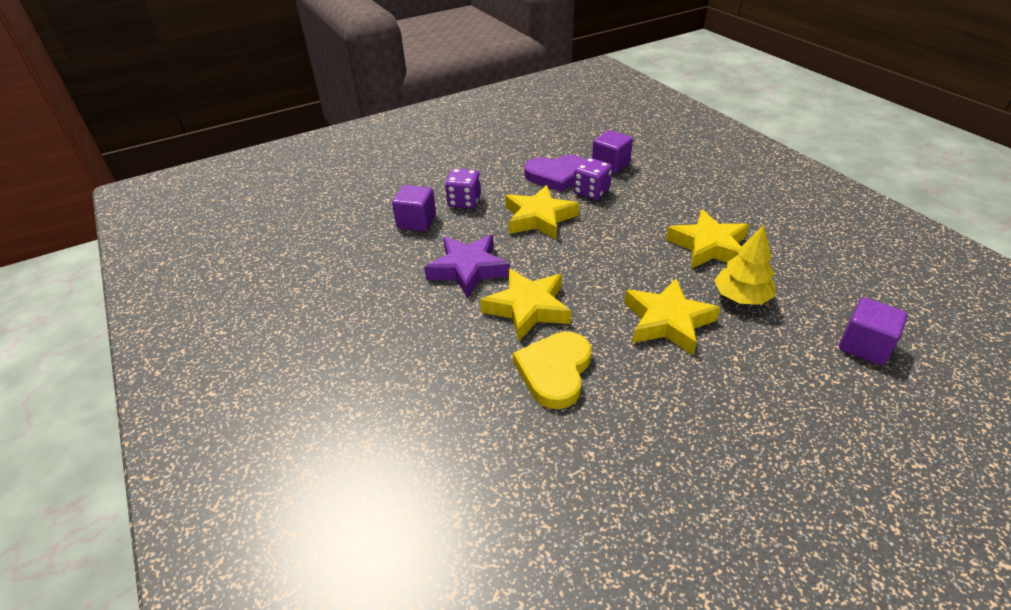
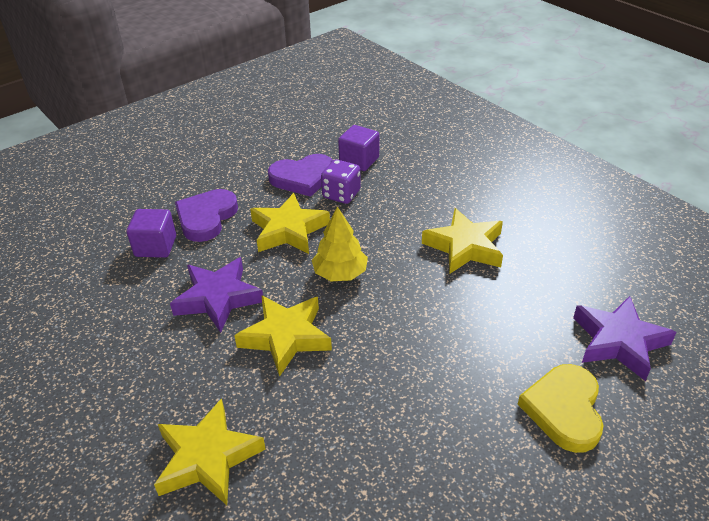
camera: 10 degrees left, 0 degrees up
purple dice [445,169,481,209] -> purple heart [175,189,238,242]
yellow heart [513,332,591,409] -> yellow heart moved to [518,364,604,453]
yellow star [624,278,720,355] -> yellow star moved to [154,398,266,505]
yellow tree [714,225,775,305] -> yellow tree moved to [312,207,368,281]
purple cube [839,298,908,365] -> purple star [573,296,677,381]

